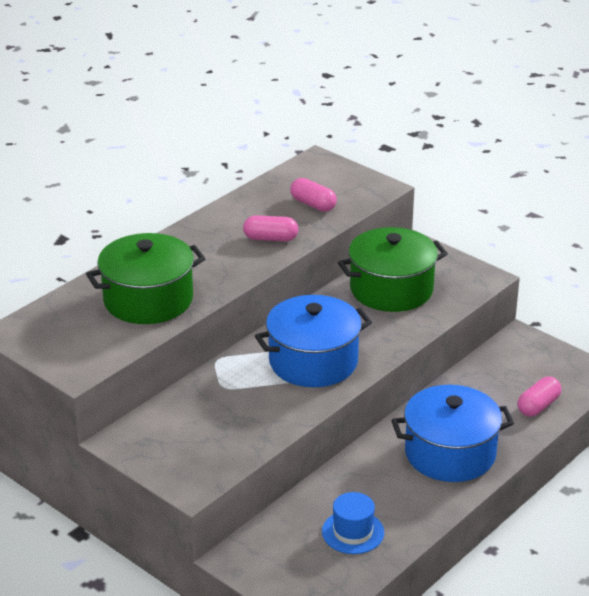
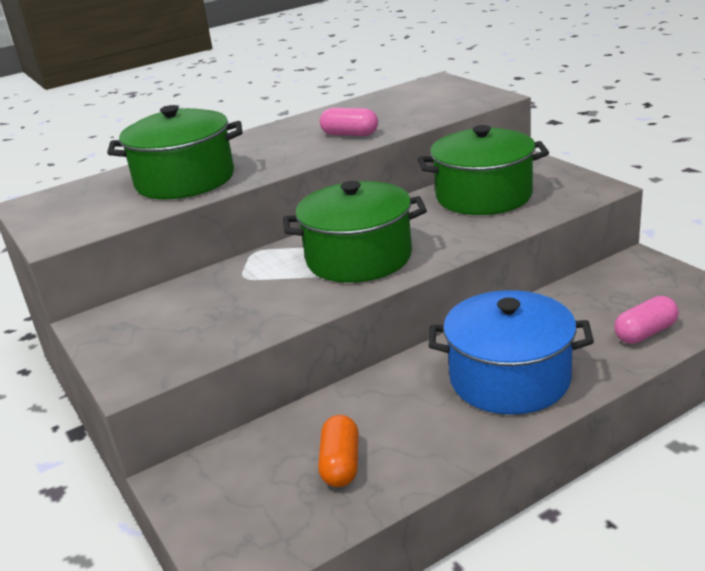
camera: 20 degrees right, 5 degrees down
blue pot [255,295,372,387] -> green pot [283,181,427,283]
pink capsule [290,178,337,212] -> none
blue hat [322,492,384,554] -> orange capsule [318,415,359,487]

